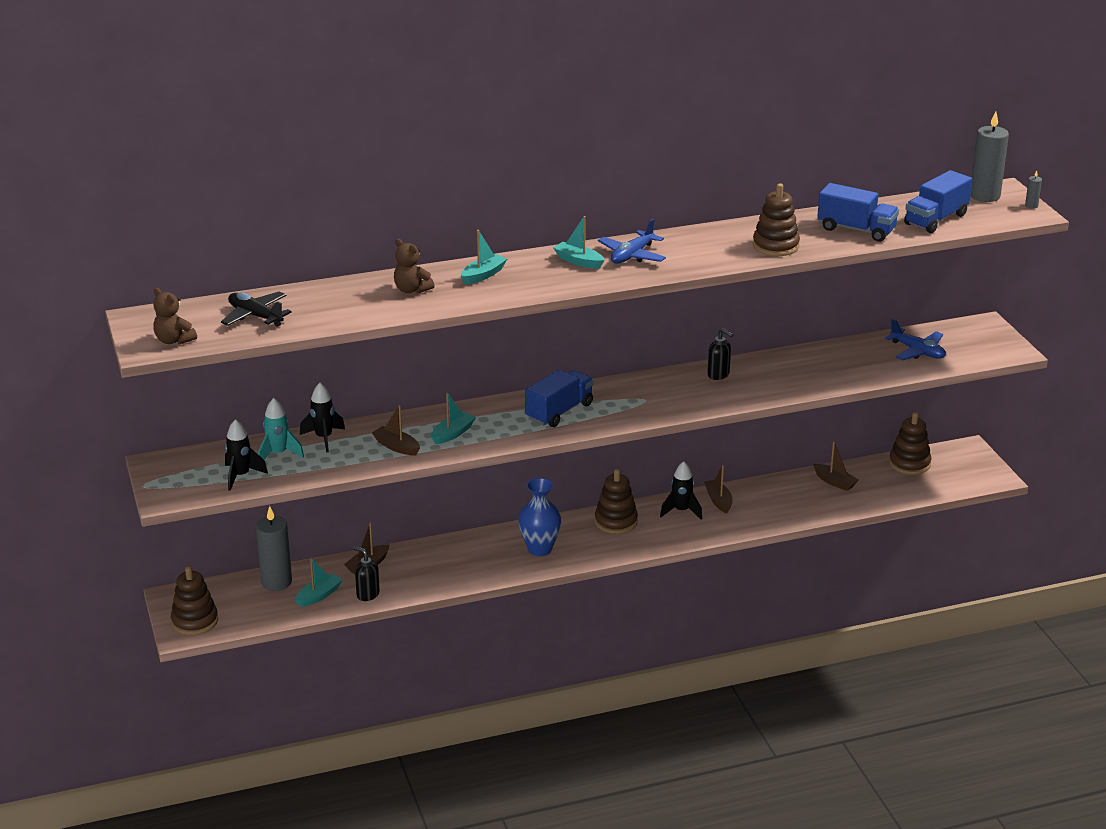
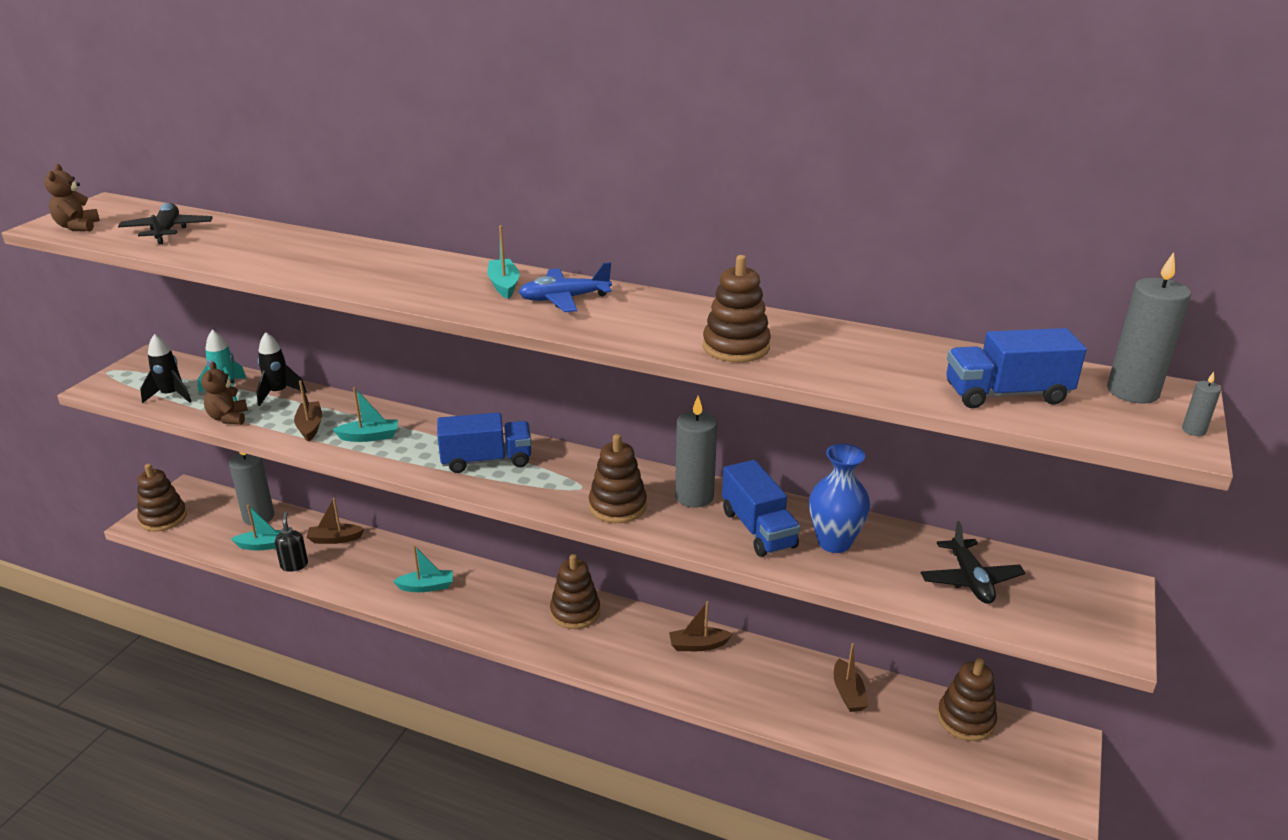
camera: 40 degrees right, 0 degrees up
brown teddy bear [394,239,435,293] -> brown teddy bear moved to [201,362,248,424]
turquoise boat [461,230,507,284] -> turquoise boat moved to [393,545,453,592]
blue vase [518,478,561,556] -> blue vase moved to [809,444,870,553]
black rocket [660,461,702,520] -> none
brown boat [704,465,732,513] -> brown boat turned 120 degrees counterclockwise [669,601,732,651]
black soap dispenser [707,328,734,380] -> grey candle [675,396,717,508]
blue truck [817,183,899,242] -> blue truck moved to [722,460,800,557]
blue plane [885,319,946,360] -> black plane [921,521,1025,604]
none -> brown stacking toy [589,434,647,523]

